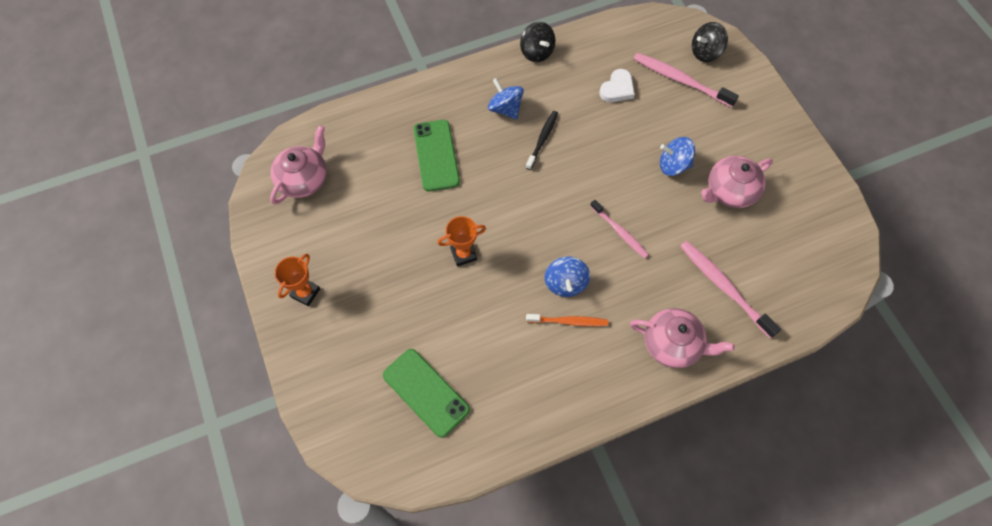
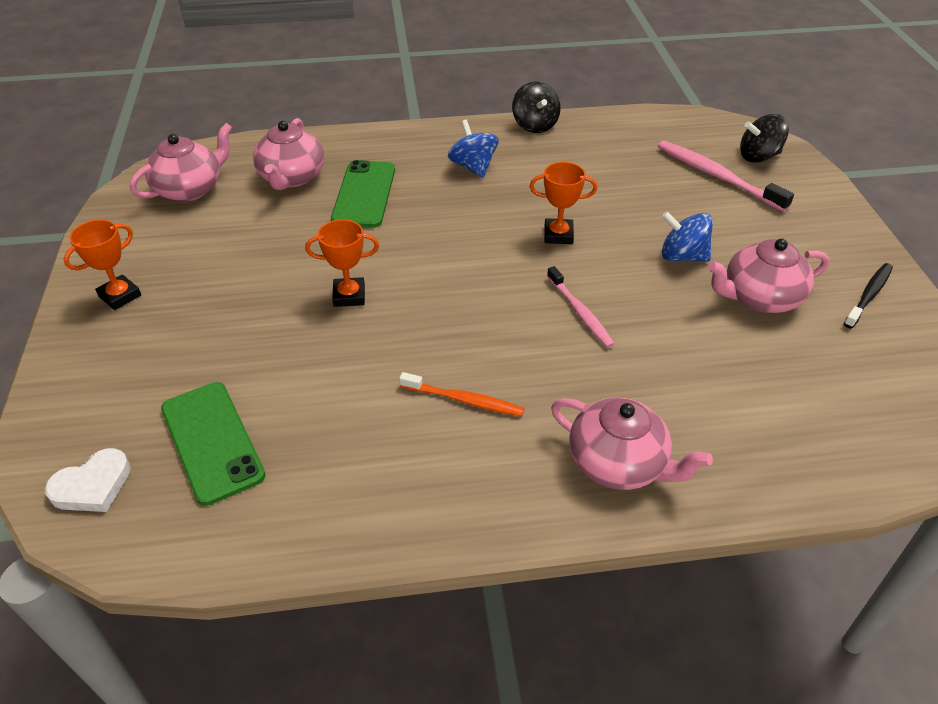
camera: 15 degrees right, 20 degrees down
black toothbrush [526,111,558,170] -> black toothbrush moved to [844,263,893,329]
blue spinning top [545,256,590,297] -> none
white heart [600,69,635,102] -> white heart moved to [45,448,131,512]
pink toothbrush [680,241,781,338] -> none
none -> pink teapot [253,118,324,190]
none -> orange trophy [530,162,597,244]

